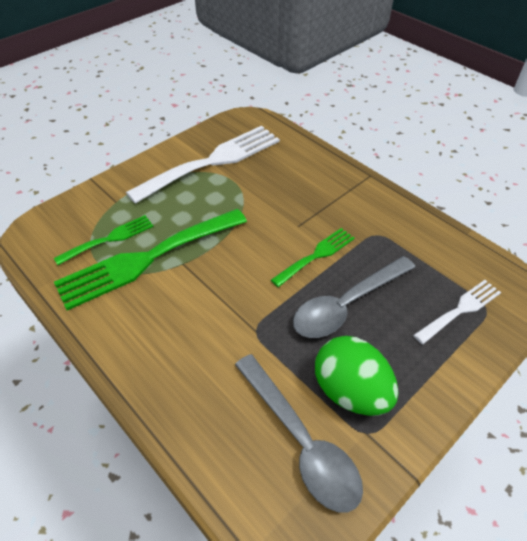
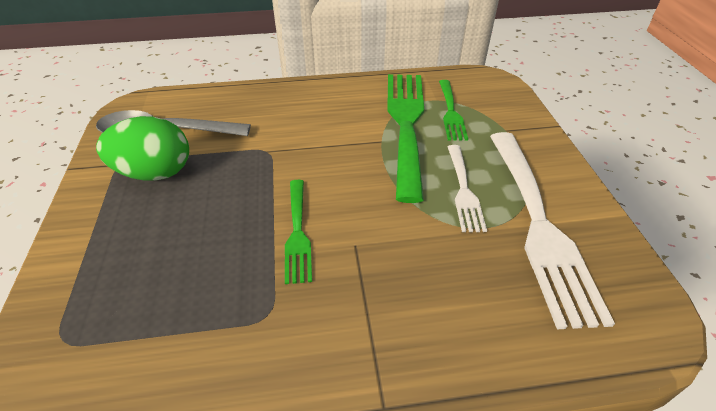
camera: 125 degrees right, 5 degrees down
grey spoon [293,256,415,338] -> none
white fork [413,280,501,344] -> white fork moved to [448,145,487,232]

